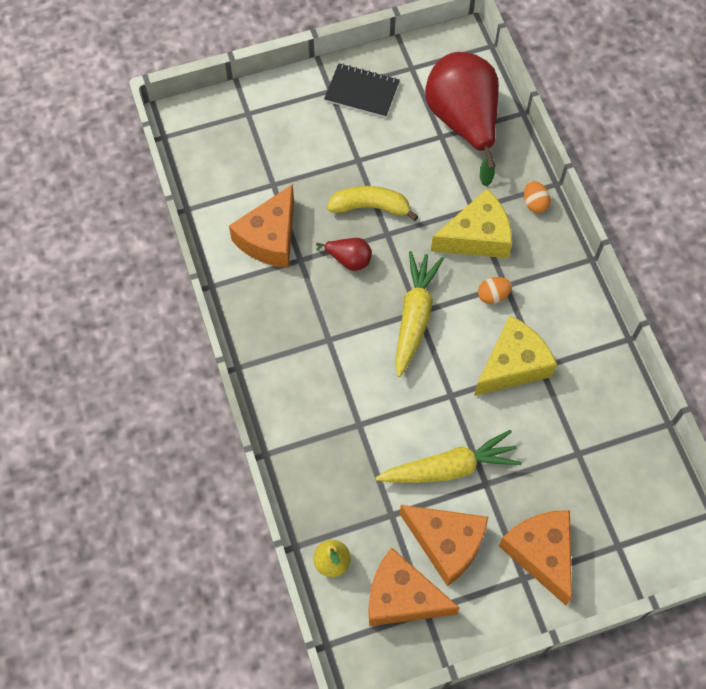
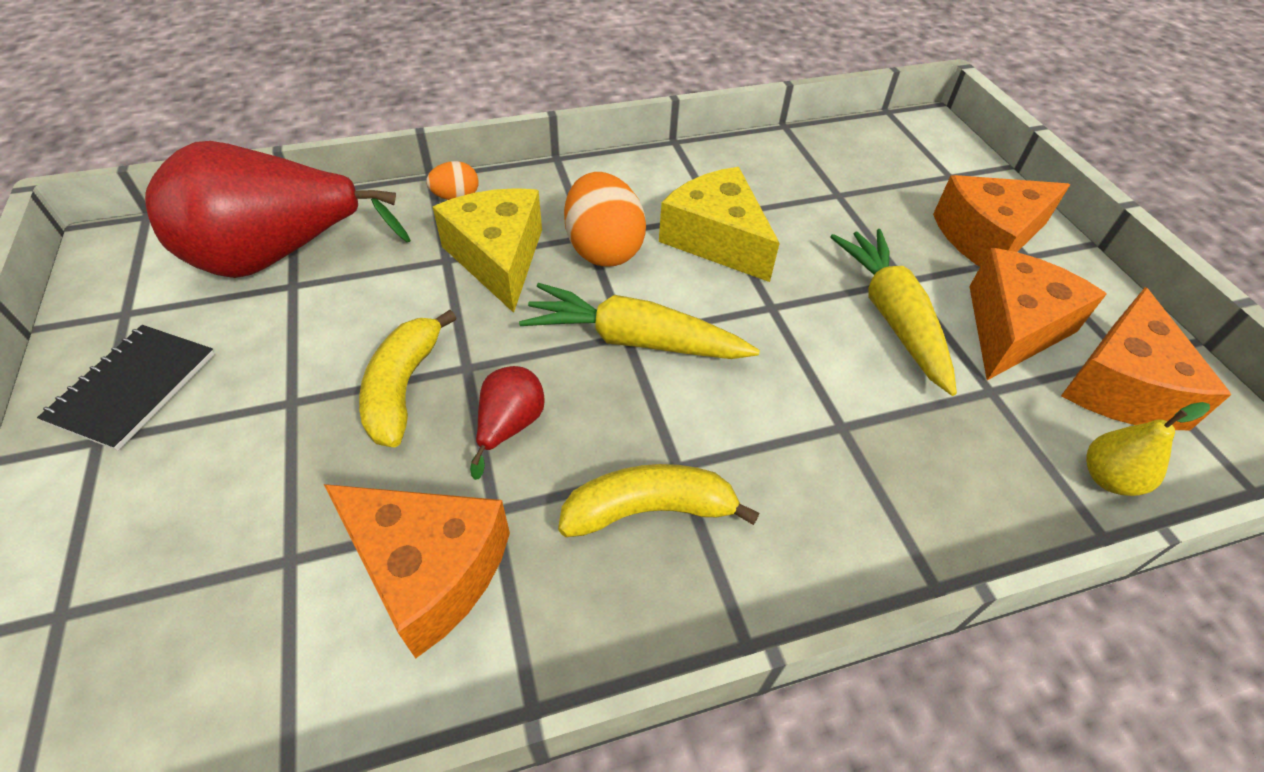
camera: 90 degrees left, 15 degrees down
orange egg [478,277,512,304] -> orange egg [564,172,646,266], size x1.92
none -> yellow banana [558,464,760,537]

